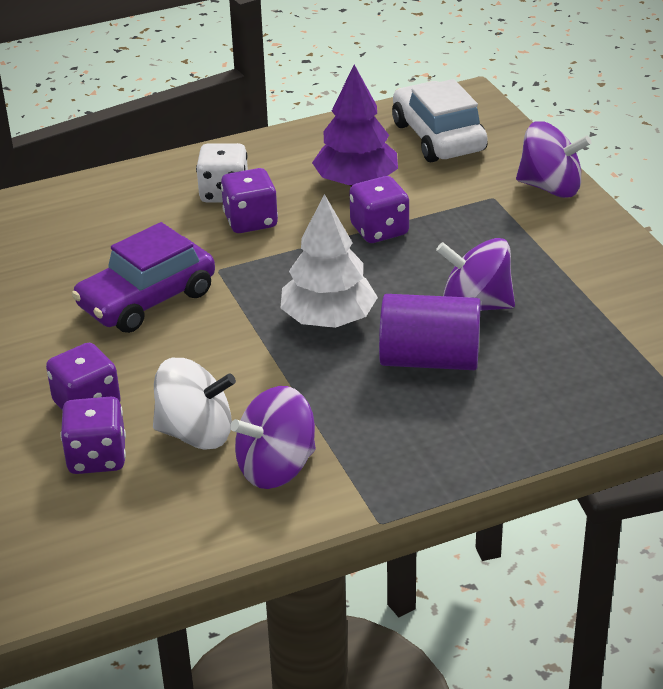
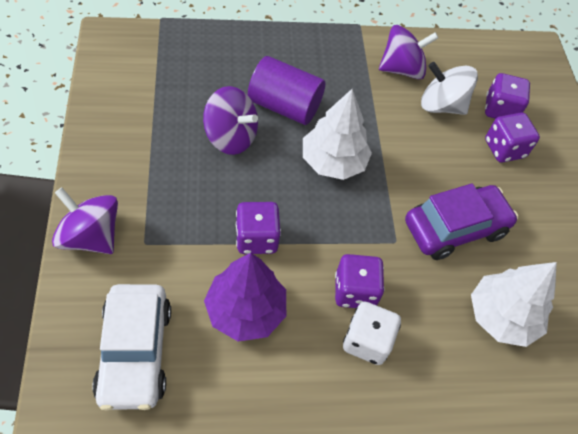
camera: 170 degrees left, 20 degrees up
none -> white tree [471,262,557,347]

